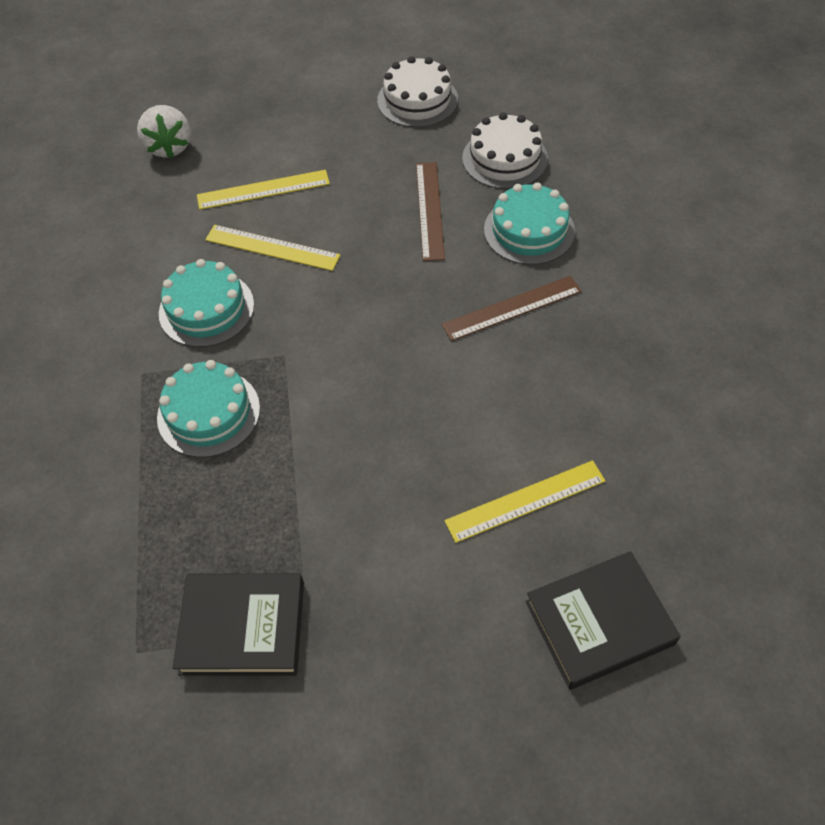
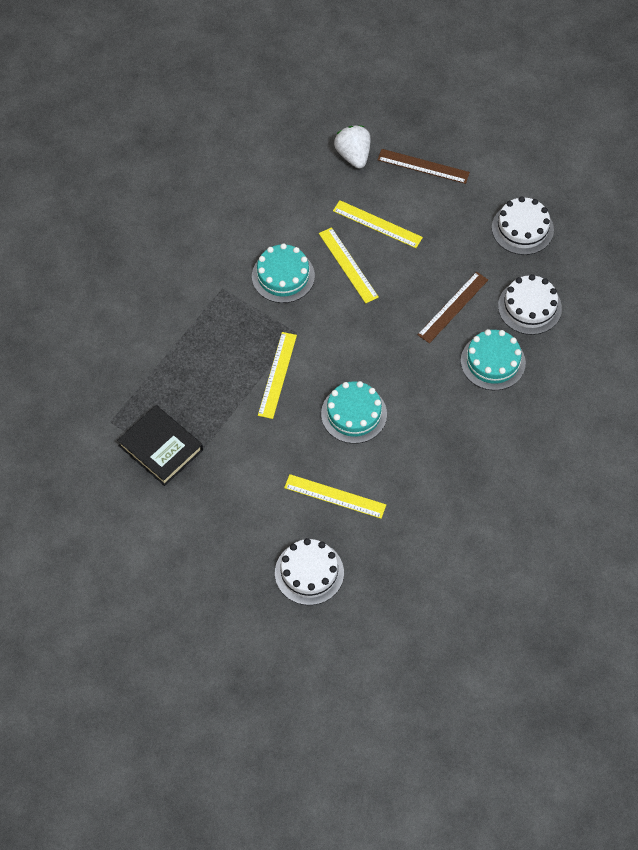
camera: 40 degrees right, 5 degrees up
white strawberry [137,105,191,159] -> white strawberry turned 135 degrees clockwise [334,126,371,168]
turquoise cake [157,360,260,458] -> turquoise cake moved to [321,381,387,444]
brown ruler [441,276,582,341] -> brown ruler moved to [377,149,470,184]
black book [526,551,680,690] -> white cake [275,538,344,605]
none -> yellow ruler [258,332,297,419]

